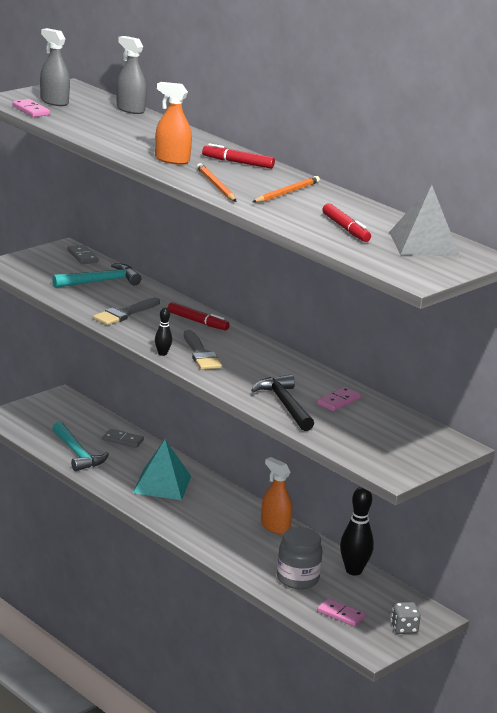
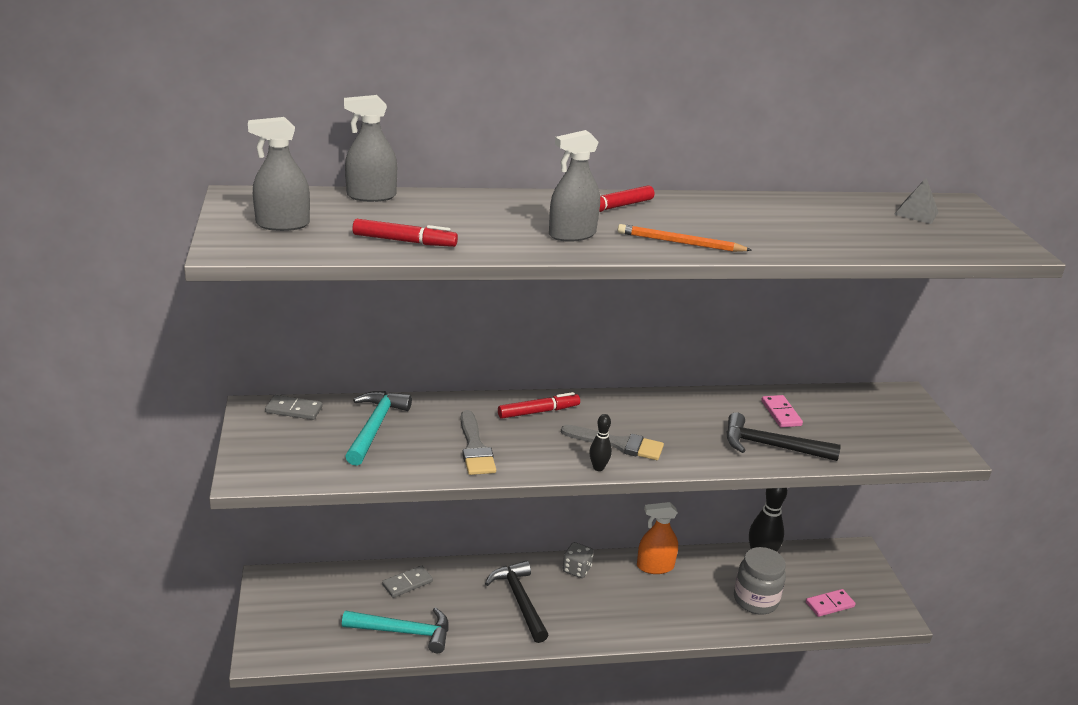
camera: 55 degrees left, 5 degrees up
pink domino [12,99,50,117] -> none
turquoise pyramid [133,440,191,500] -> black hammer [485,561,549,643]
orange spray bottle [155,82,192,165] -> grey spray bottle [549,130,600,242]
orange pencil [253,176,320,203] -> none
red marker [322,203,371,242] -> red marker moved to [352,219,458,247]
grey pyramid [389,185,460,257] -> grey pyramid [894,178,939,224], size x0.54
grey dice [391,602,421,634] -> grey dice moved to [563,542,594,578]

